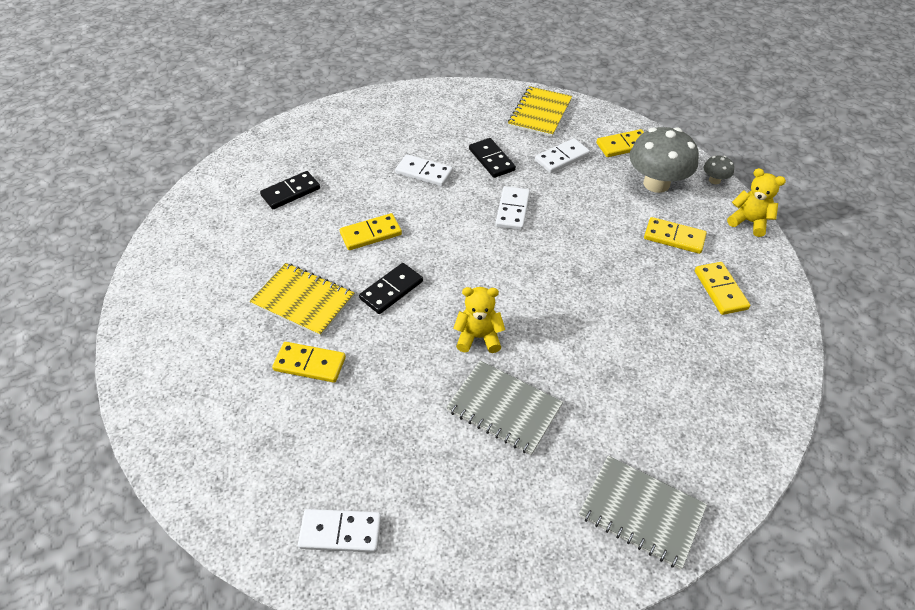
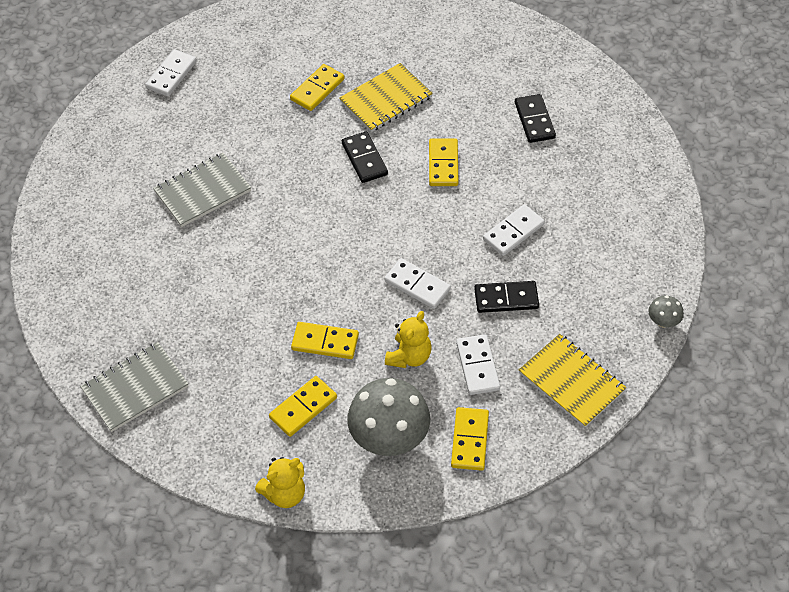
camera: 115 degrees right, 5 degrees up
yellow teddy bear [453,287,505,353] -> yellow teddy bear moved to [385,311,431,368]
grey notebook [579,456,707,570] -> grey notebook moved to [80,342,189,432]
yellow domino [695,262,750,315] -> yellow domino moved to [291,322,359,359]
grey mushroom [704,155,734,184] -> grey mushroom moved to [648,295,684,328]

